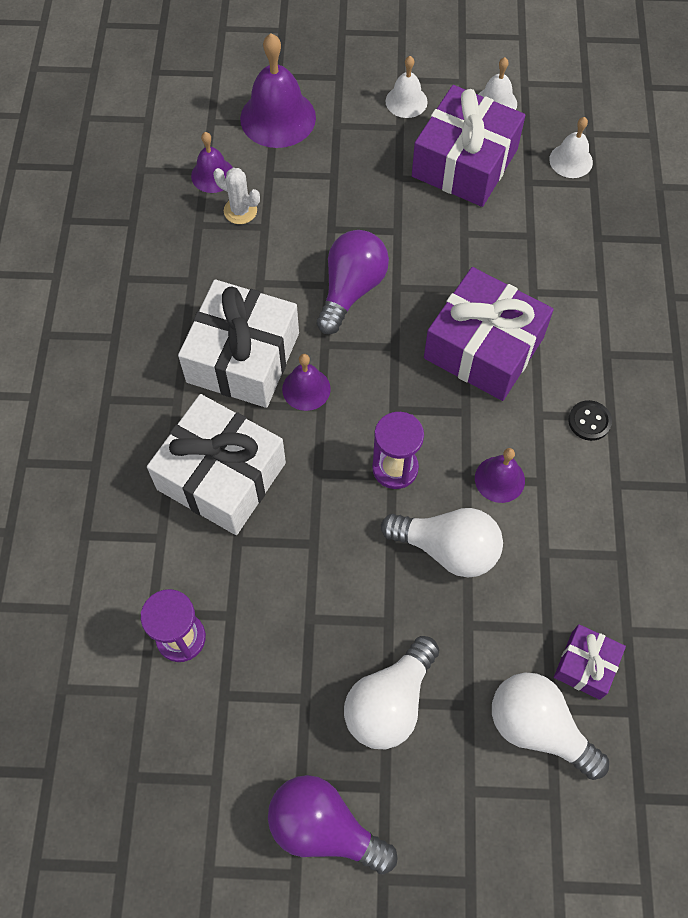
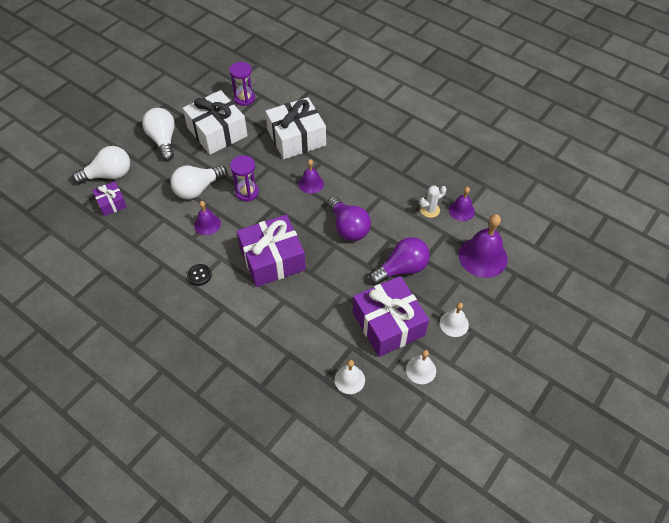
camera: 125 degrees right, 10 degrees down
white gift [178,279,299,408] -> white gift moved to [183,90,248,155]
purple light bulb [268,775,398,875] -> purple light bulb moved to [369,237,430,285]

